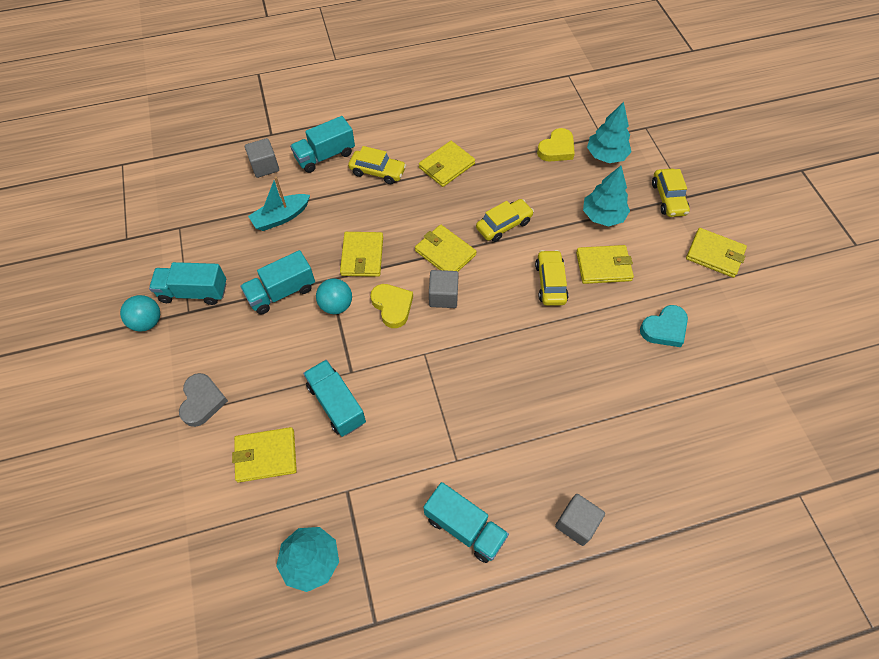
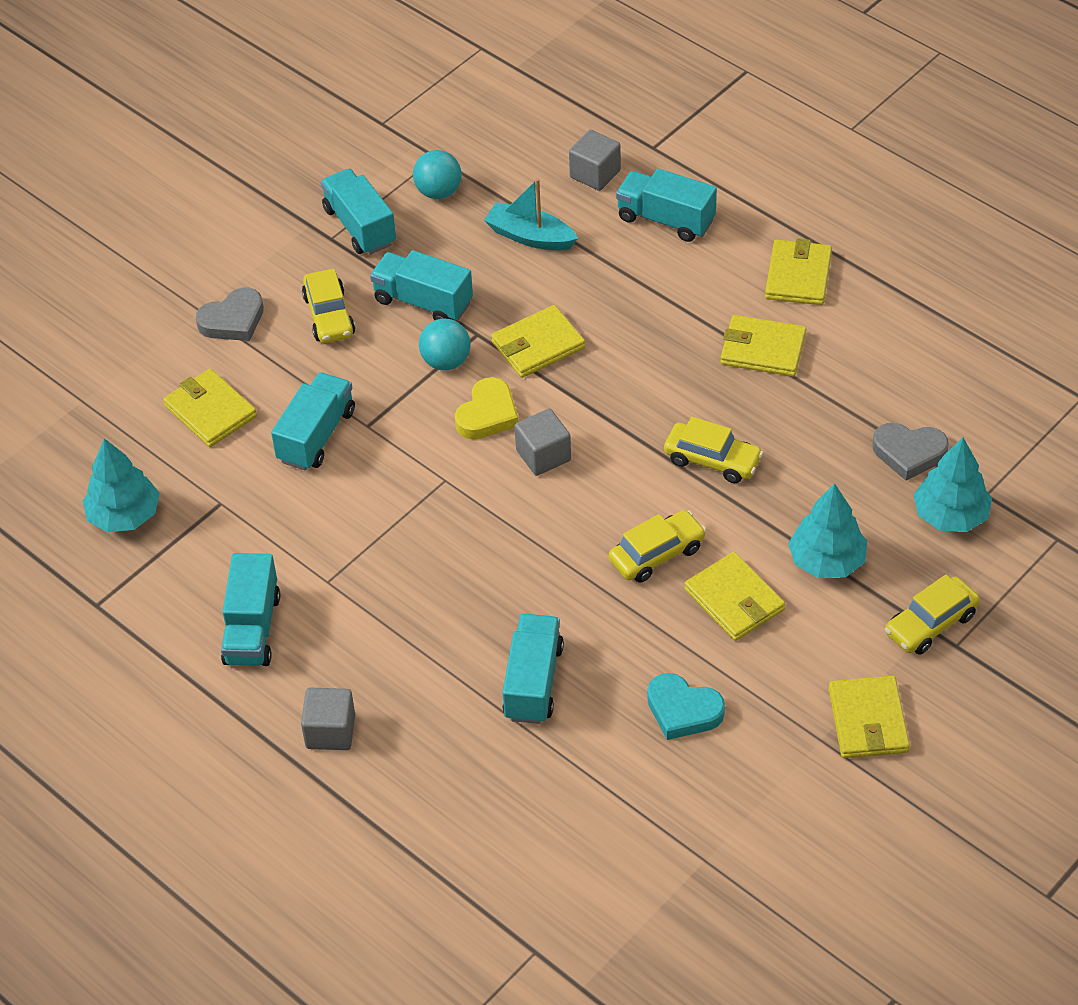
camera: 60 degrees right, 10 degrees down
turquoise ball [120,295,160,332] -> turquoise ball moved to [413,150,462,199]
yellow car [348,146,406,184] -> yellow car moved to [302,269,355,343]
yellow wallet [415,225,477,271] -> yellow wallet moved to [765,238,832,305]
yellow heart [537,128,575,162] -> grey heart [872,423,949,480]
none -> turquoise truck [502,614,564,724]

